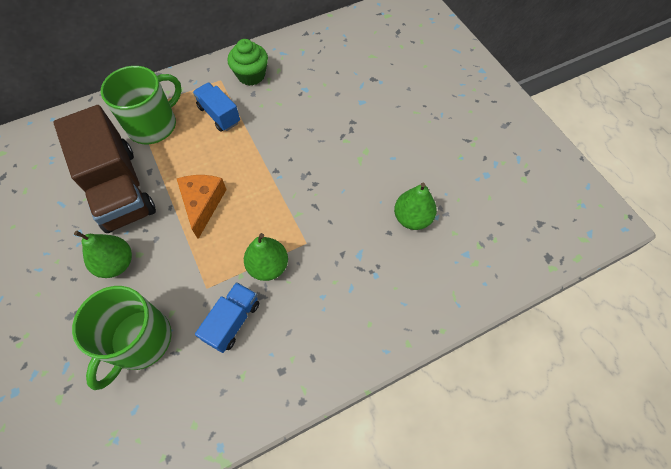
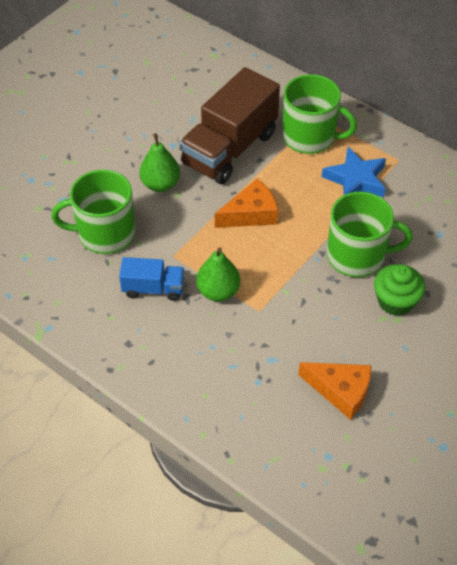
camera: 65 degrees right, 10 degrees down
blue truck [193,83,240,132] -> blue star [322,147,386,197]
green cupcake [228,39,268,86] -> green cupcake moved to [374,264,425,316]
green pear [394,183,437,230] -> orange cheese [298,362,372,420]
none -> green mug [327,192,413,277]

